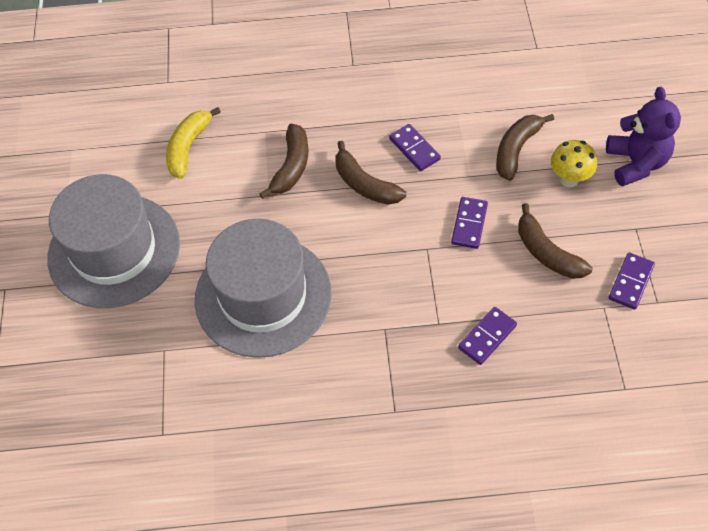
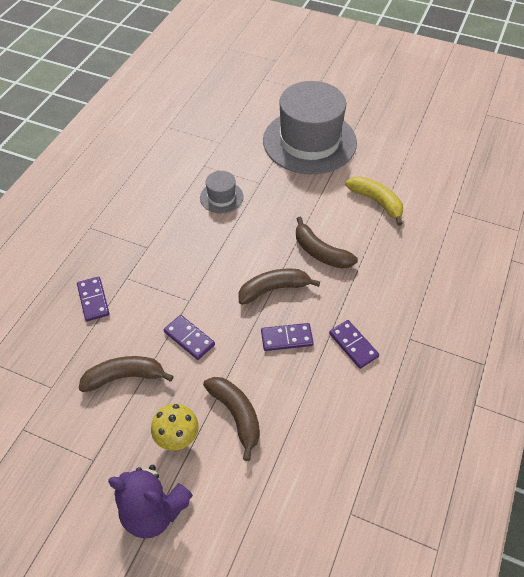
camera: 115 degrees right, 5 degrees down
grey hat [195,219,332,358] -> grey hat [200,171,244,214], size x0.43
purple domino [608,252,655,310] -> purple domino moved to [329,320,379,369]

